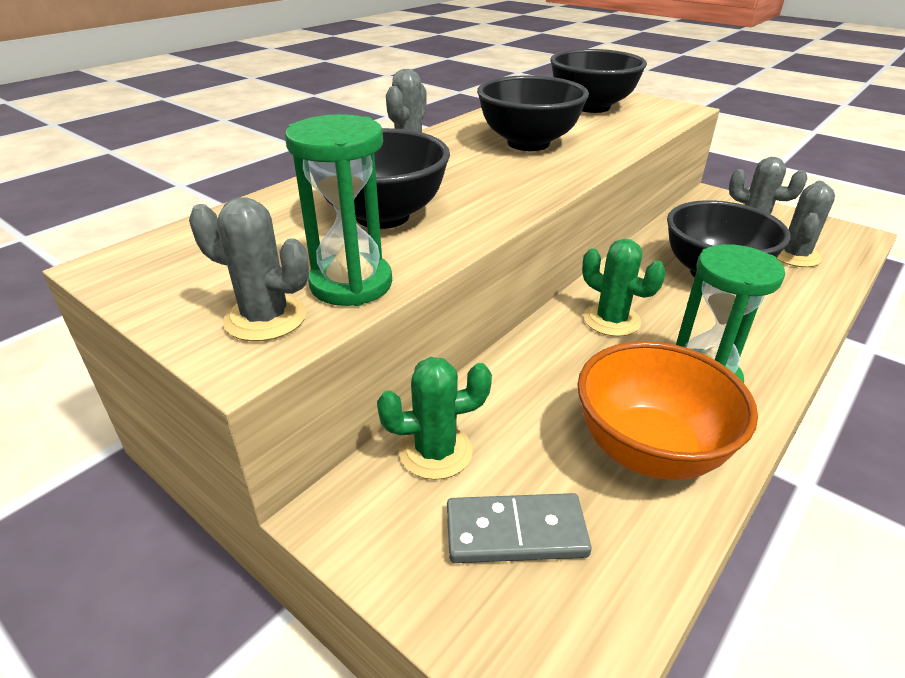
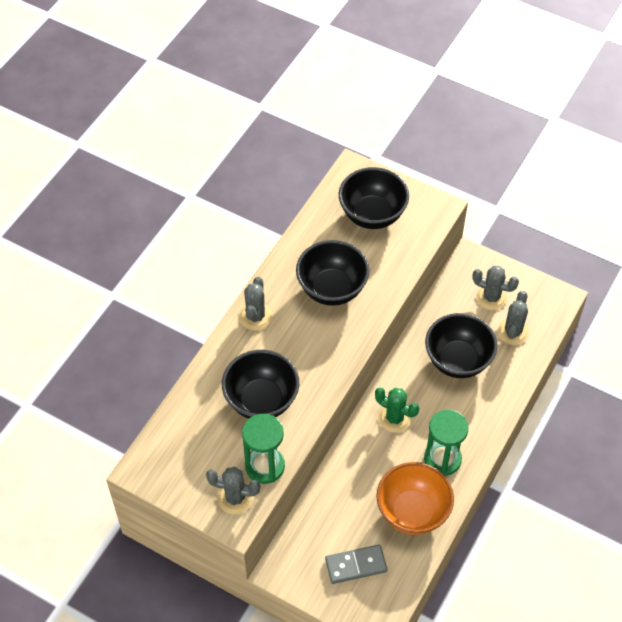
camera: 10 degrees left, 20 degrees up
green cactus [377,357,492,480] -> none

